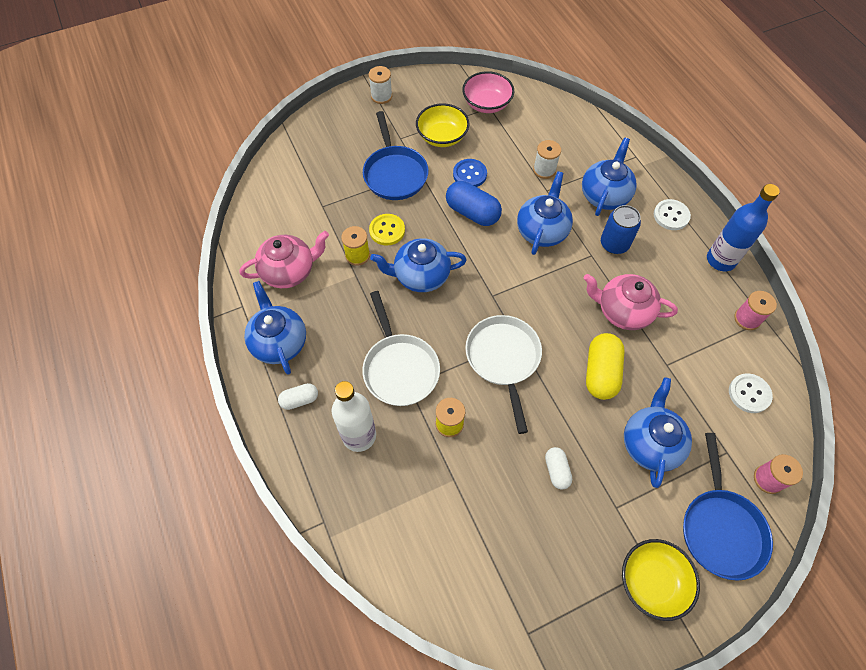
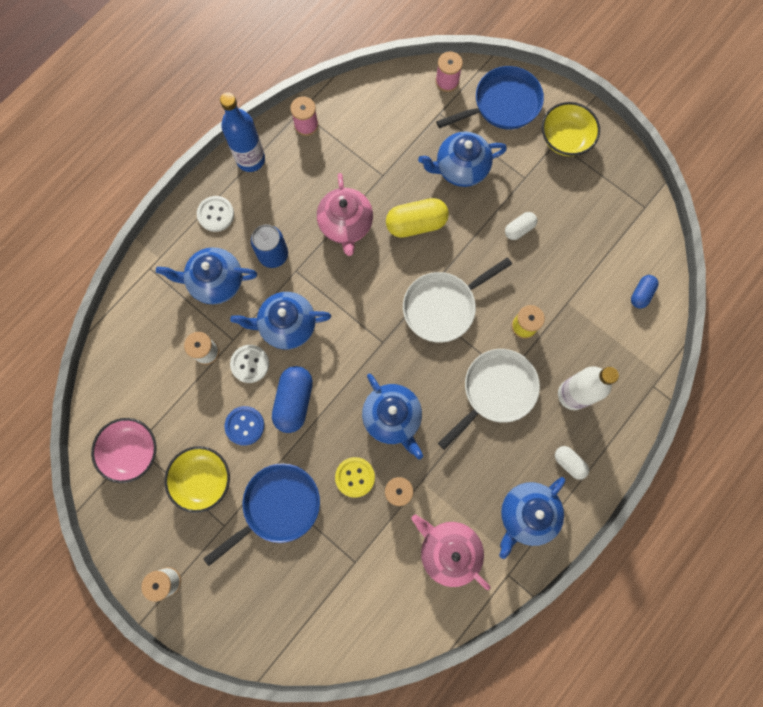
camera: 115 degrees left, 15 degrees up
white button [729,373,773,413] -> white button moved to [230,345,269,383]
none -> blue capsule [631,275,659,309]

